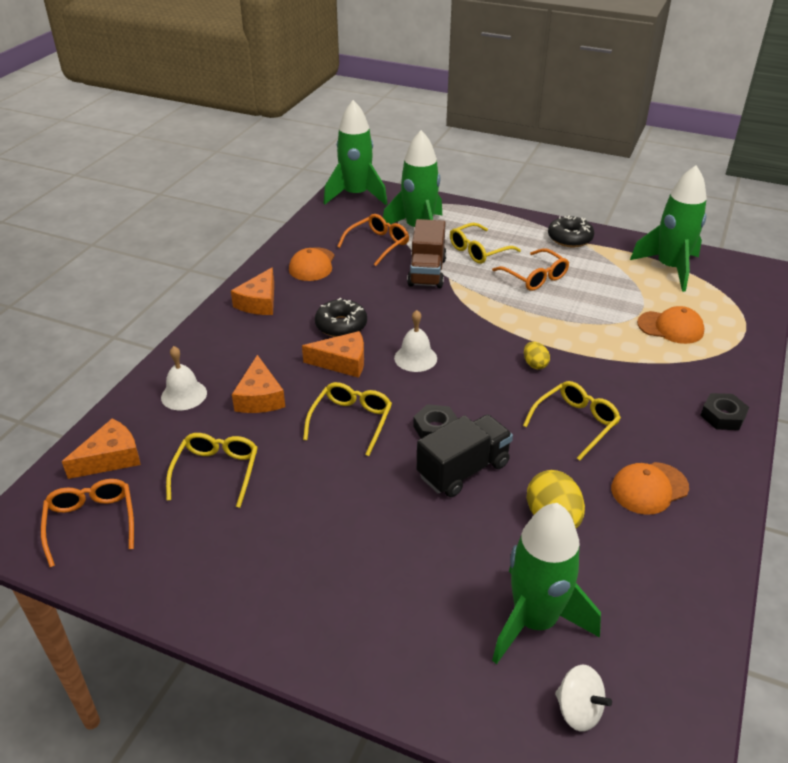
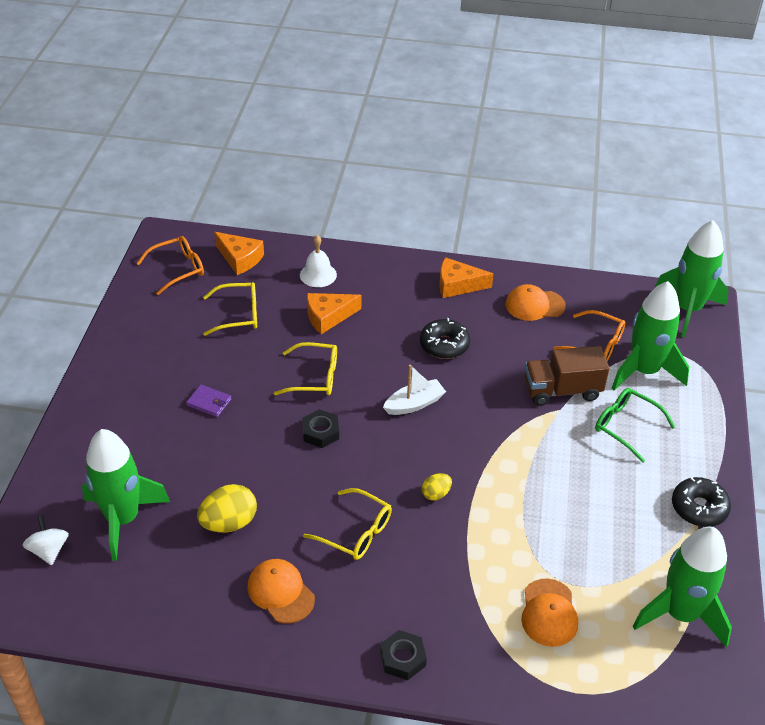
camera: 75 degrees right, 5 degrees up
orange cheese [302,331,364,378] -> none
white bell [394,310,437,372] -> white boat [383,364,446,415]
black truck [417,415,513,497] -> none
yellow glasses [450,223,521,264] -> green glasses [595,388,675,463]
orange glasses [492,248,569,291] -> none
white spinning top [555,665,612,732] -> white spinning top turned 135 degrees clockwise [22,515,69,565]
none -> purple wallet [186,384,232,417]

